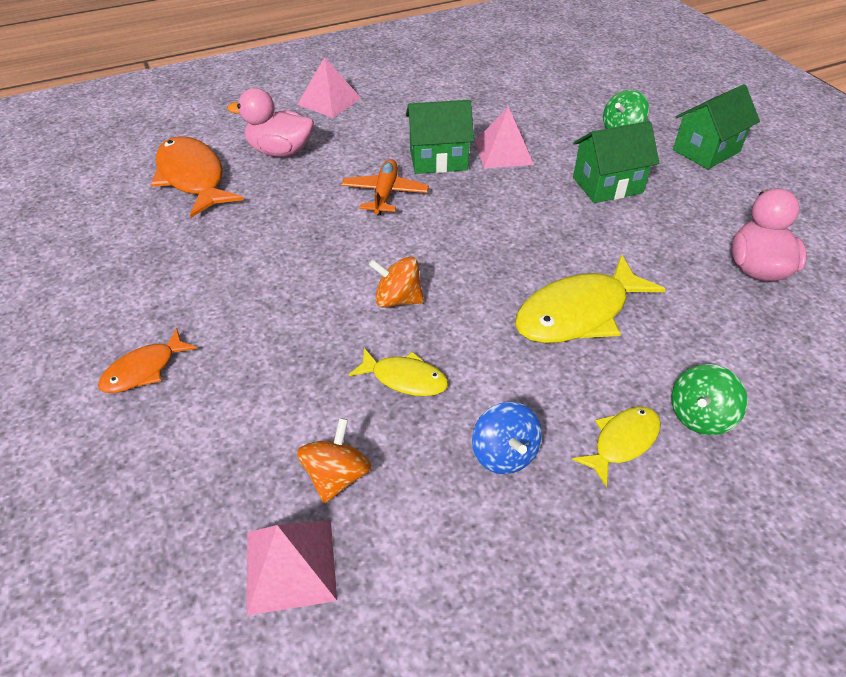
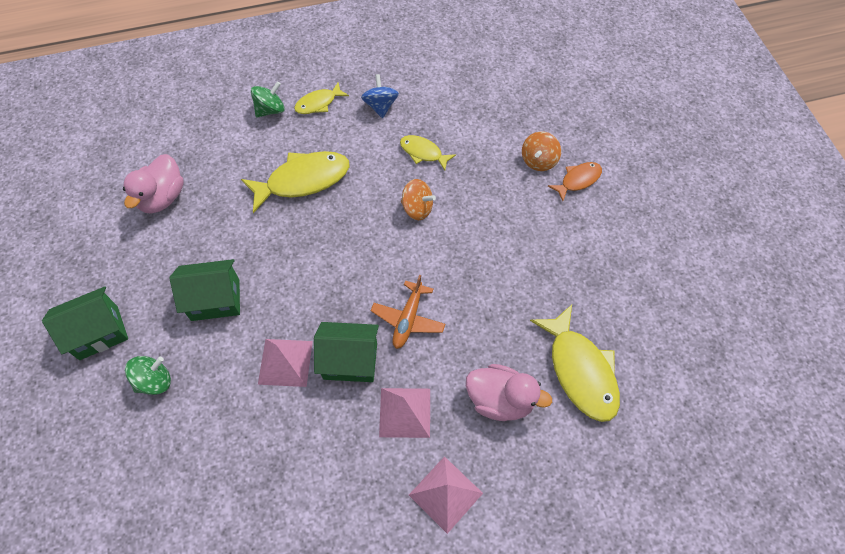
camera: 170 degrees left, 15 degrees up
orange fish [151,136,244,218] -> yellow fish [530,305,620,422]
pink pyramid [247,520,337,616] -> pink pyramid moved to [379,388,430,438]
orange spinning top [297,418,372,503] -> orange spinning top moved to [522,131,561,171]

